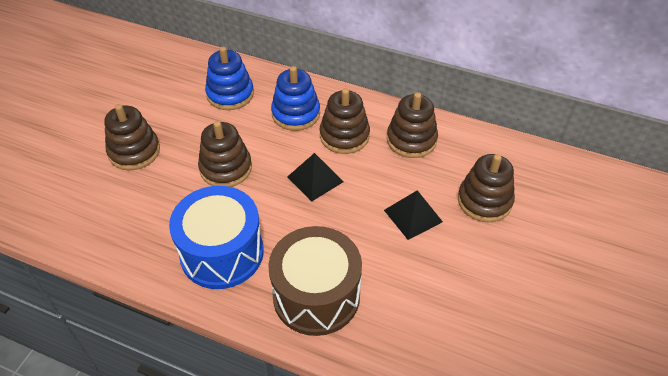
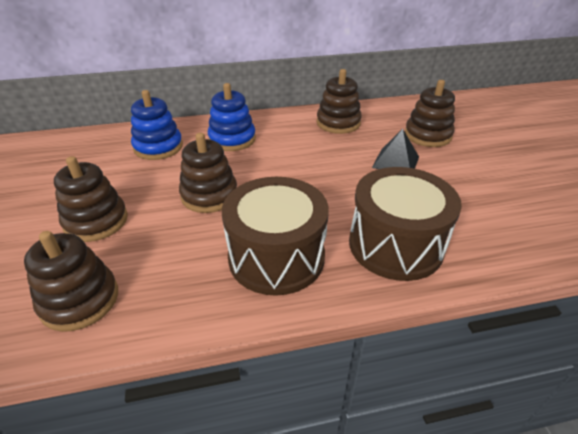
camera: 35 degrees left, 10 degrees down
blue drum [169,186,264,289] -> brown drum [222,177,329,296]
black pyramid [287,153,344,202] -> none
brown stacking toy [320,88,370,154] -> brown stacking toy moved to [24,231,118,332]

